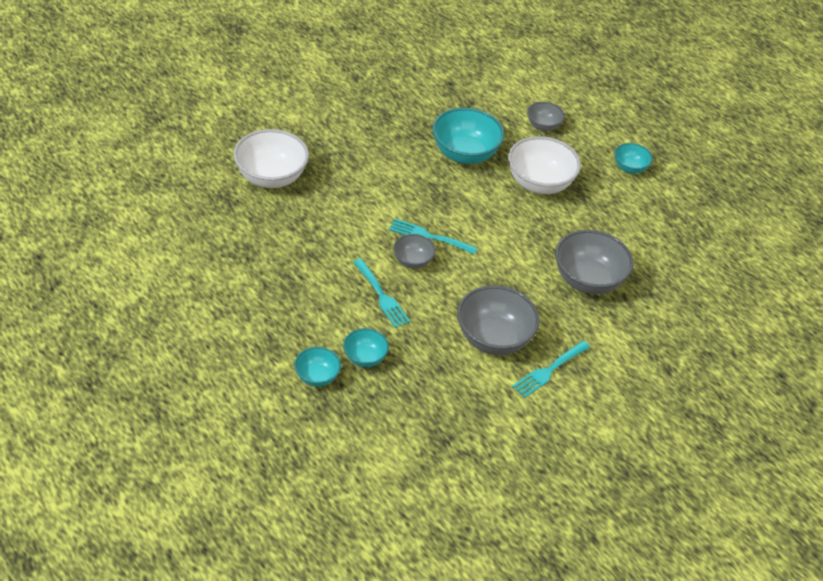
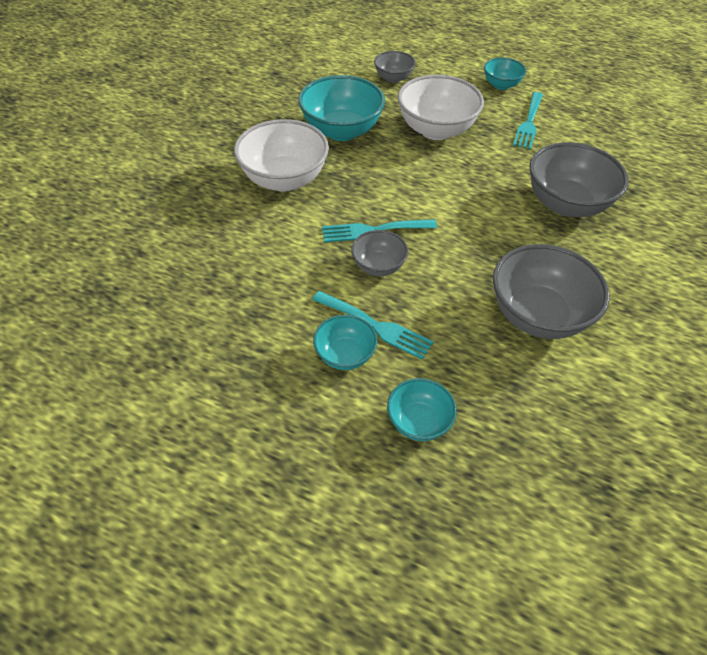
camera: 25 degrees left, 5 degrees up
white bowl [233,129,309,188] -> white bowl moved to [234,119,329,192]
turquoise bowl [294,347,341,387] -> turquoise bowl moved to [313,315,377,370]
turquoise fork [512,341,590,398] -> turquoise fork moved to [513,92,543,150]

